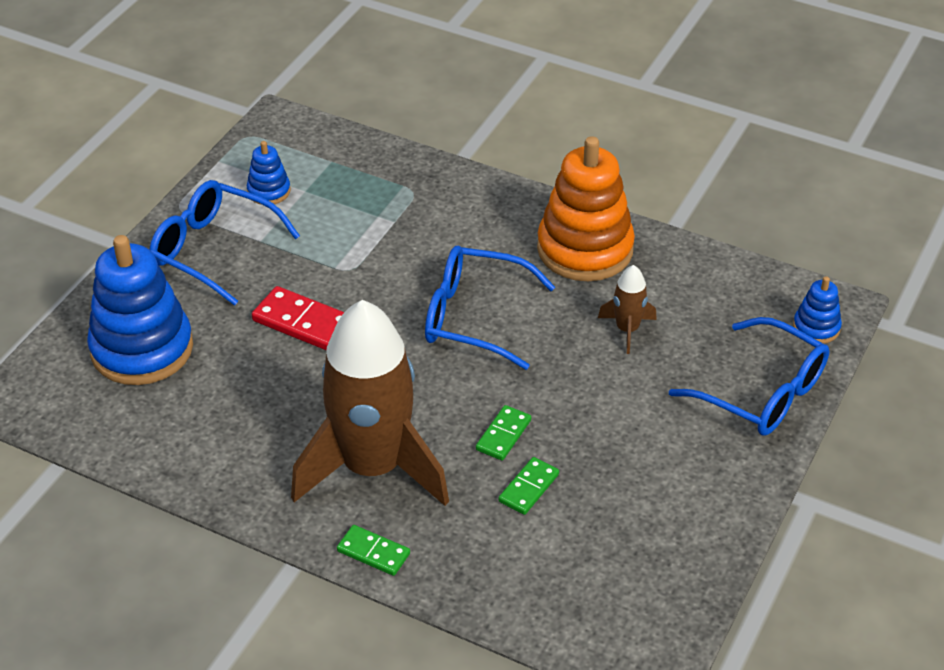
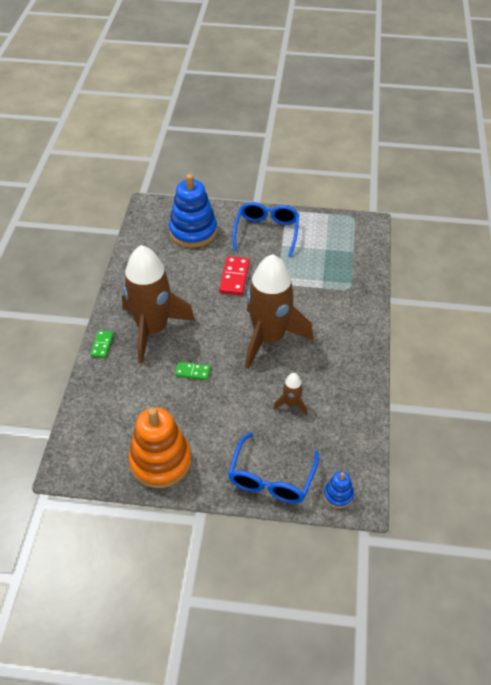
camera: 70 degrees right, 5 degrees up
blue stacking toy [247,141,291,205] -> none
blue glasses [425,246,555,370] -> brown rocket [246,254,313,369]
green domino [498,457,559,515] -> none
orange stacking toy [537,136,635,281] -> orange stacking toy moved to [129,407,191,488]

